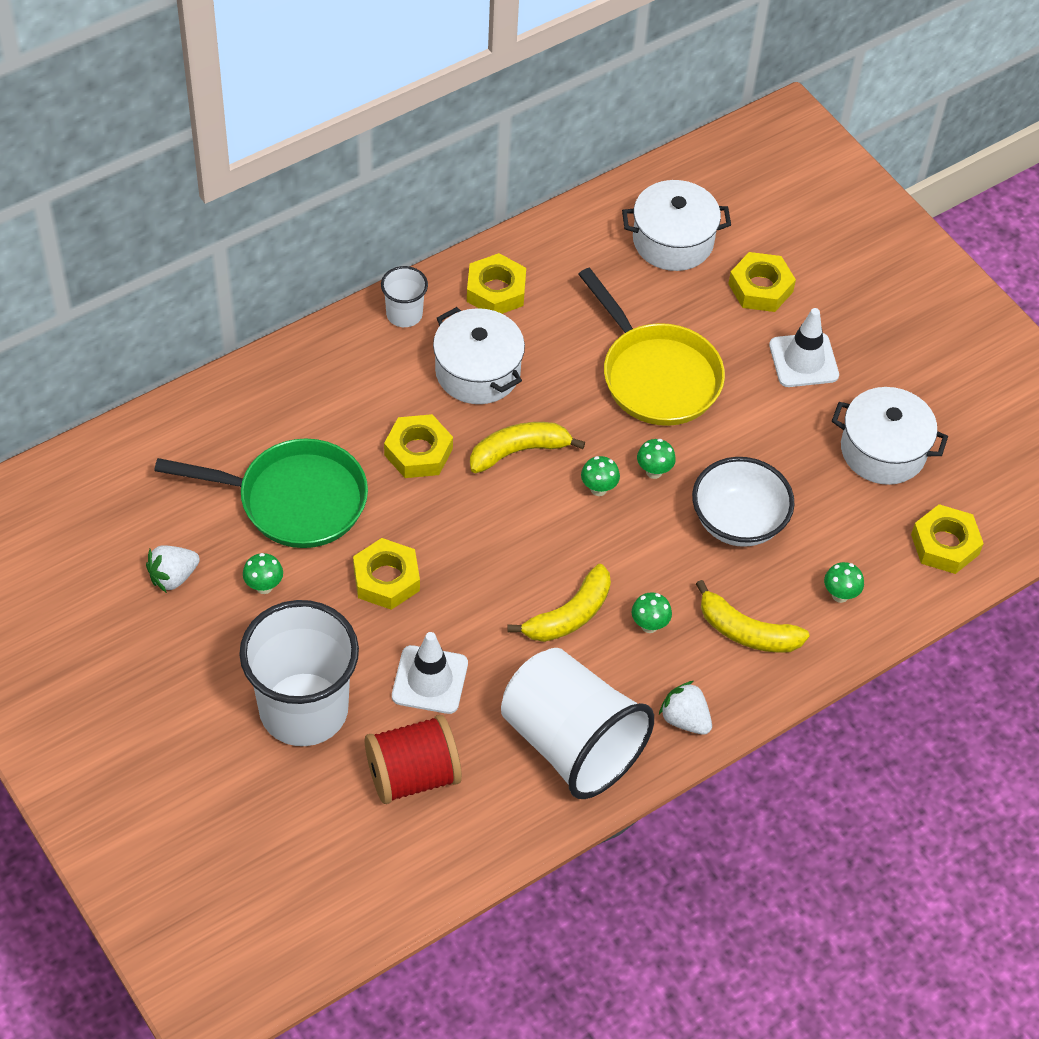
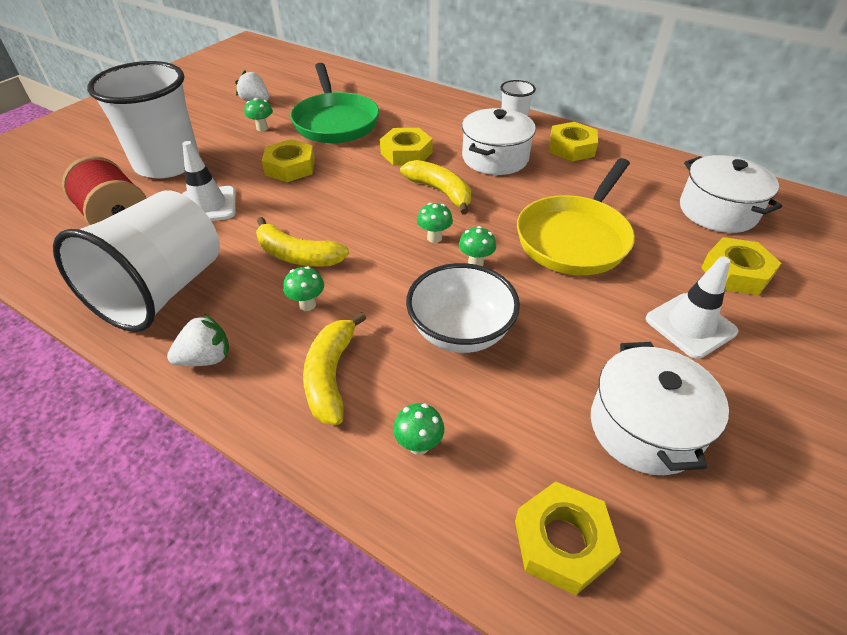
camera: 70 degrees right, 10 degrees down
white strawberry [659,681,712,735] -> white strawberry turned 45 degrees clockwise [167,314,229,366]

